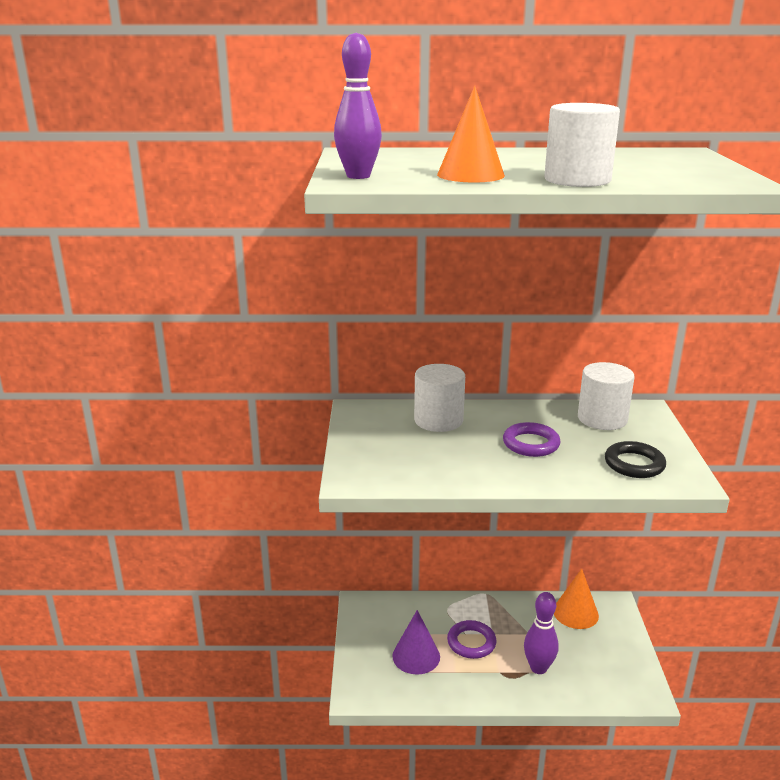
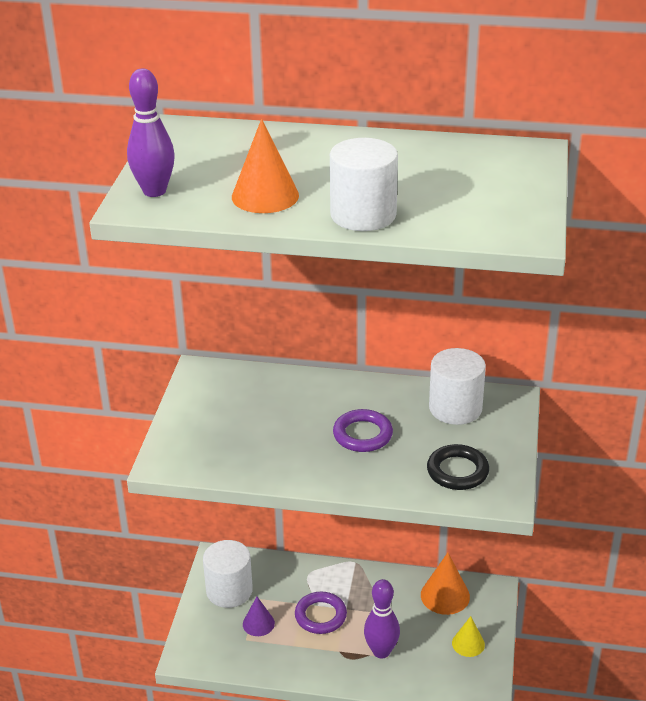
camera: 10 degrees right, 10 degrees up
purple cone [392,610,440,675] -> purple cone [243,597,275,636], size x0.64
white cylinder [414,364,465,432] -> white cylinder moved to [203,540,253,608]
none -> yellow cone [452,616,485,657]

